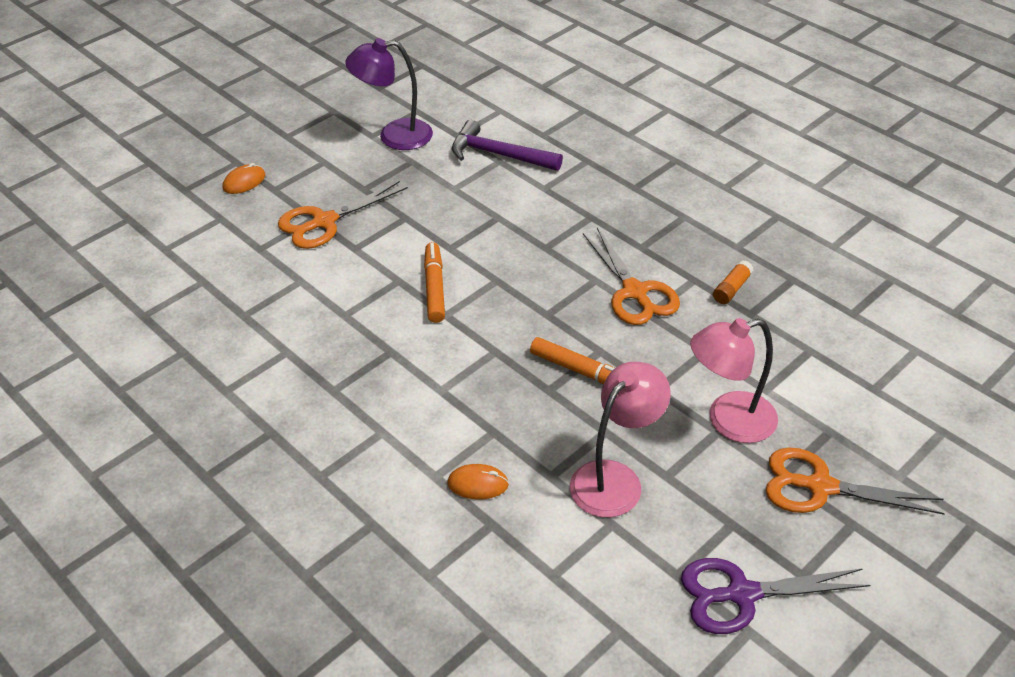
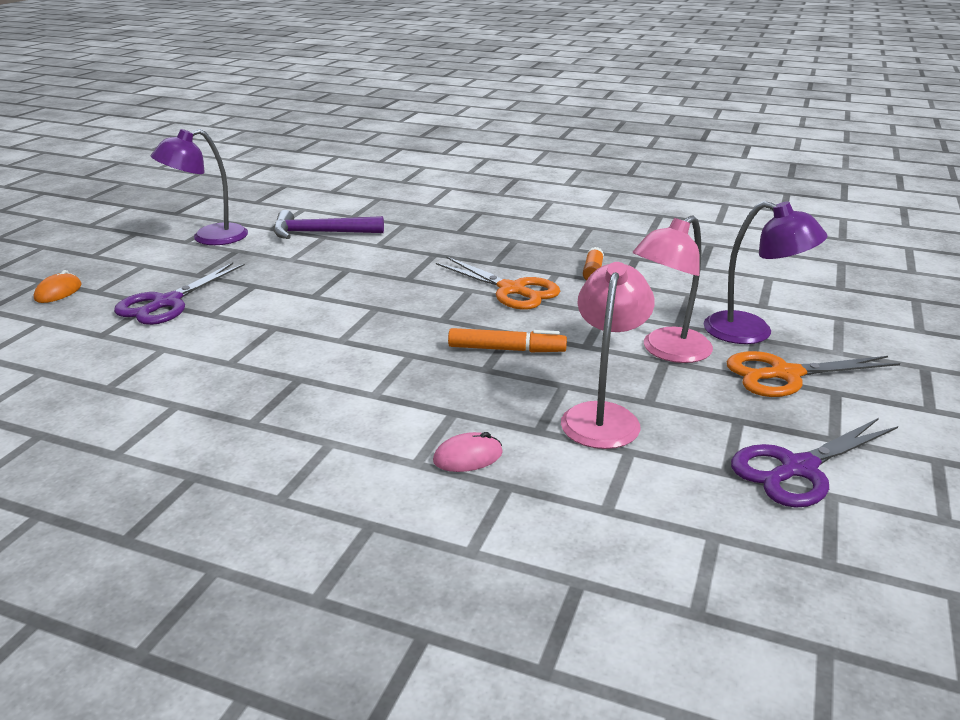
camera: 25 degrees left, 15 degrees down
orange scissors [278,181,408,249] -> purple scissors [114,262,245,325]
orange marker [424,242,445,323] -> none
orange mouse [447,464,509,500] -> pink mouse [433,432,503,472]
none -> purple lamp [703,201,828,344]

